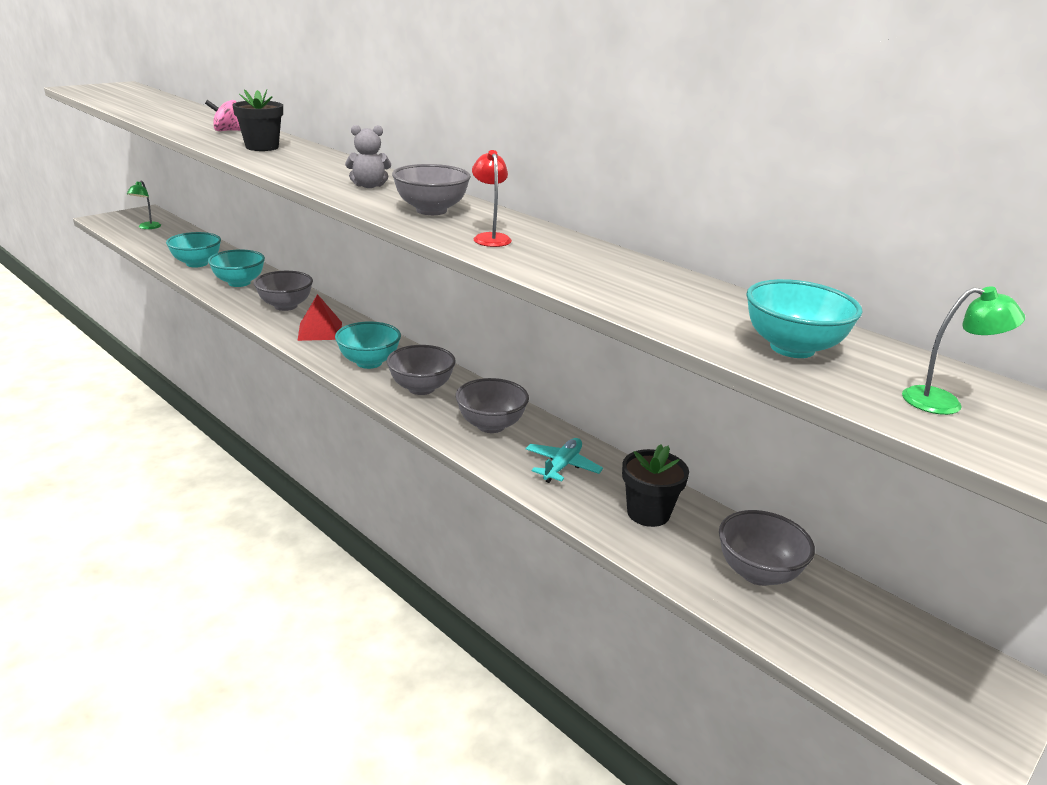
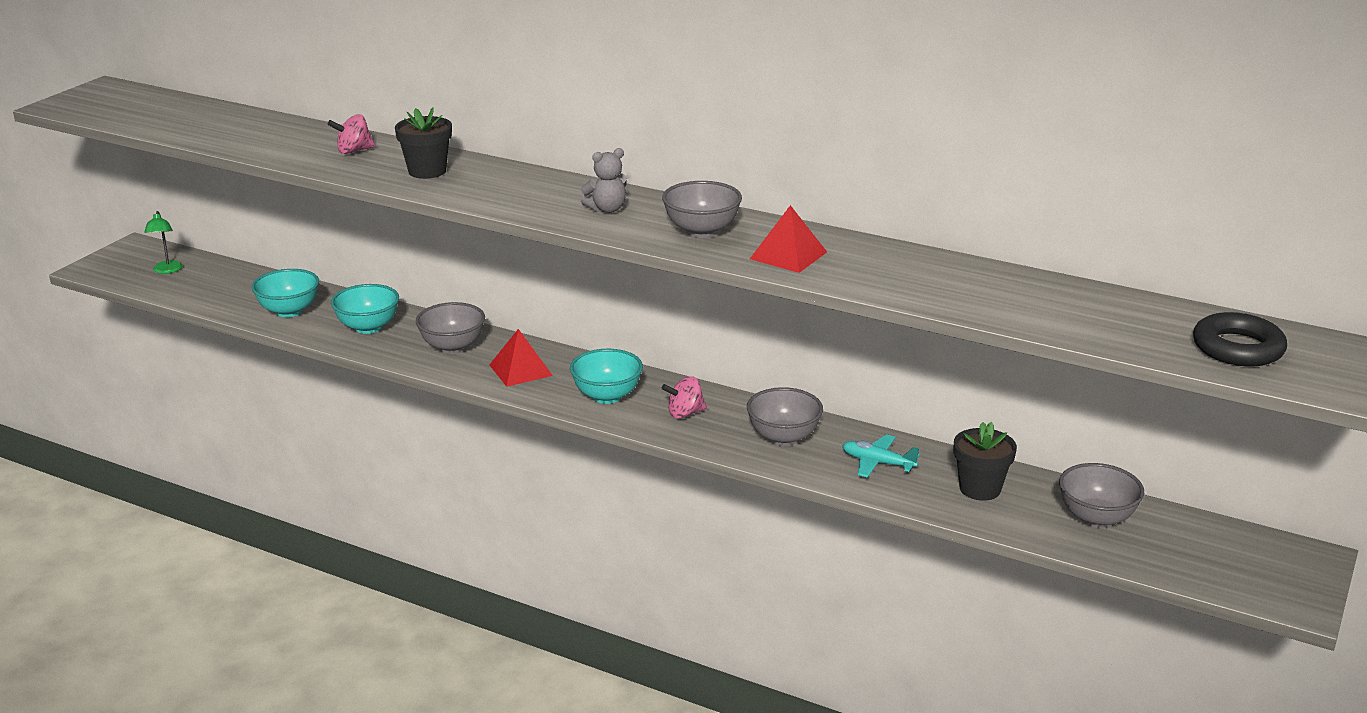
camera: 15 degrees left, 0 degrees up
grey bowl [387,345,456,395] -> pink spinning top [662,376,707,419]
red lamp [472,150,512,247] -> red pyramid [750,205,827,273]
turquoise plane [525,438,603,483] -> turquoise plane turned 75 degrees counterclockwise [842,434,920,478]
turquoise bowl [746,279,862,358] -> none
green lamp [902,287,1025,415] -> black ring [1193,312,1287,366]

